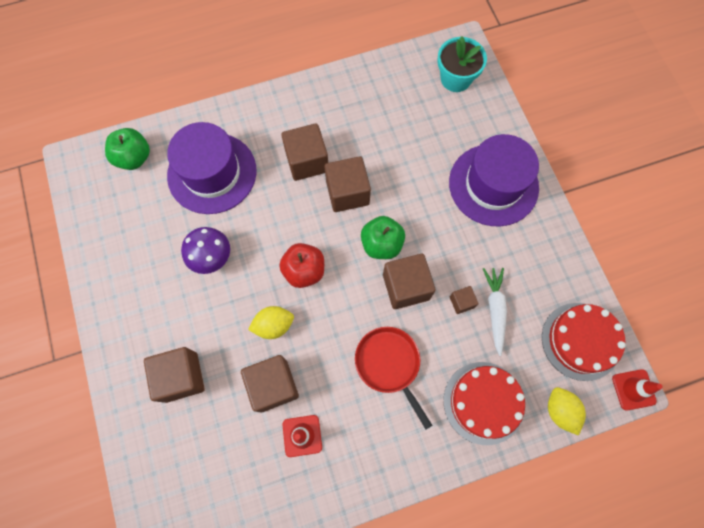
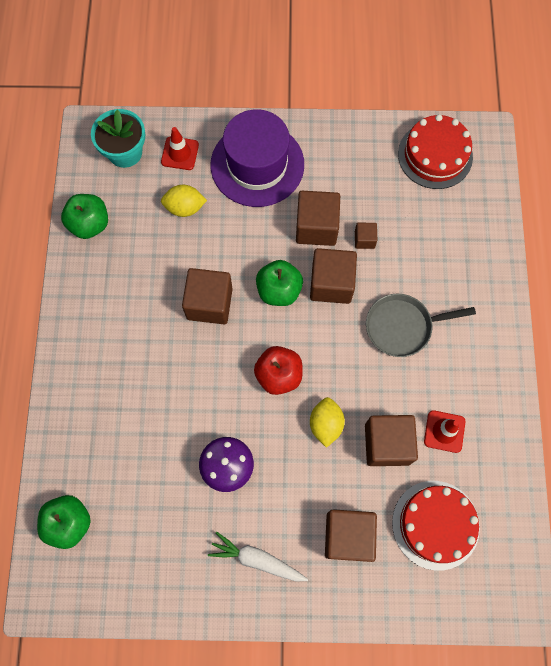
camera: 70 degrees left, 0 degrees up
purple hat [167,122,257,214] -> none
brown cube [281,123,328,181] -> brown cube moved to [296,191,340,246]
red pan [355,327,433,429] -> grey pan [366,294,476,357]
red cake [444,362,525,445] -> red cake moved to [392,481,480,571]
white carrot [483,268,507,356] -> white carrot moved to [208,532,308,581]
yellow lemon [548,387,586,436] -> yellow lemon moved to [161,185,207,217]
red traffic cone [612,369,663,411] -> red traffic cone moved to [161,127,199,170]
none -> green apple [61,194,108,239]

